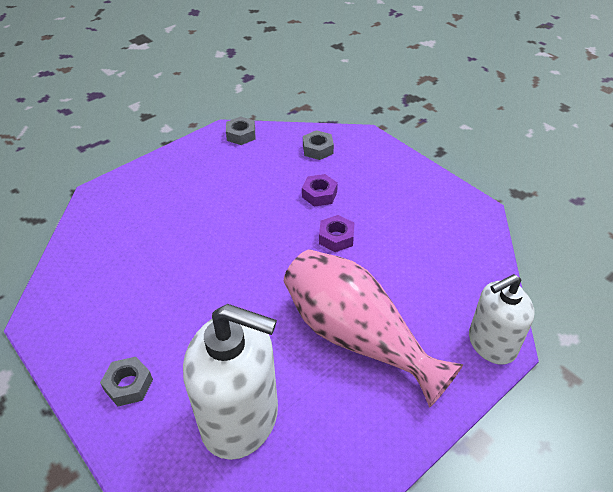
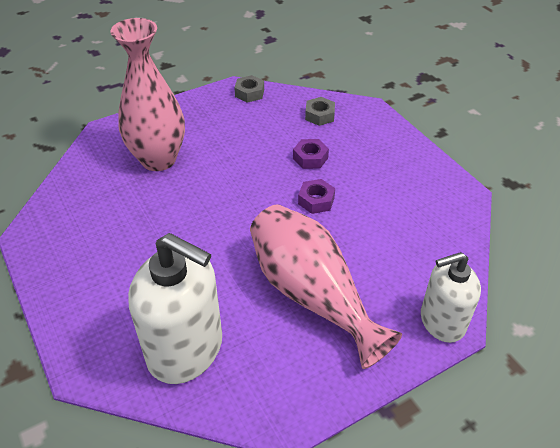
camera: 10 degrees right, 0 degrees up
grey nut [100,357,153,406] -> none
none -> pink vase [110,18,185,171]

